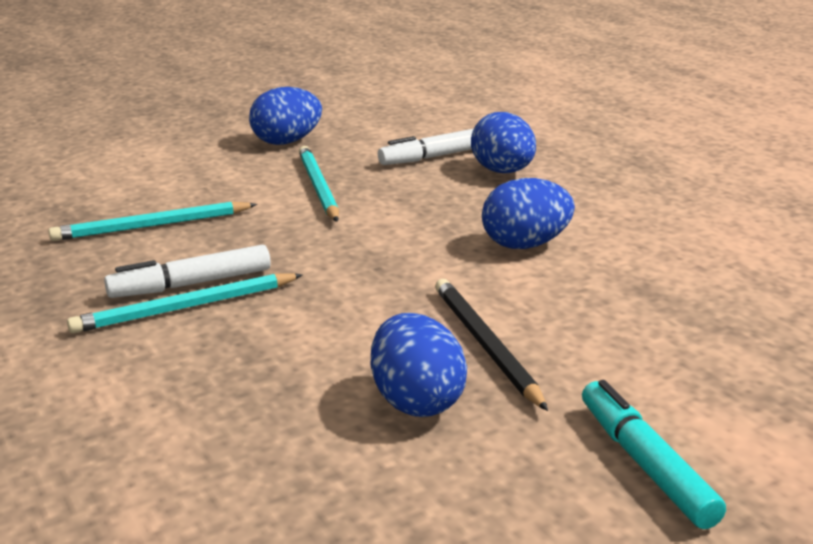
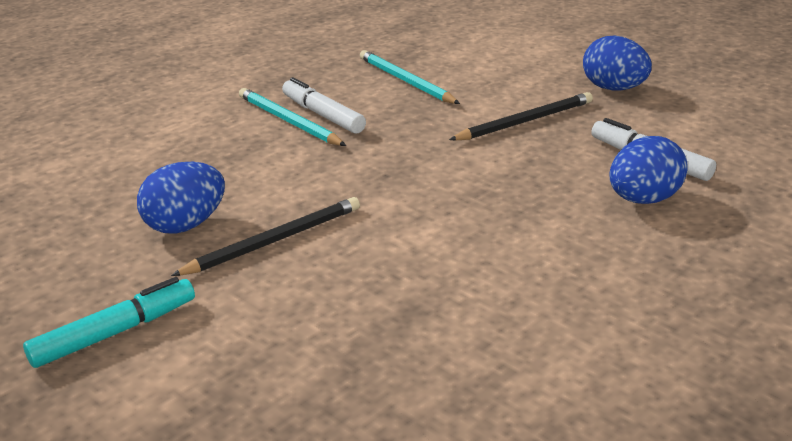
camera: 75 degrees right, 5 degrees up
turquoise pencil [299,146,339,222] -> black pencil [449,92,593,141]
blue egg [482,178,575,249] -> none

